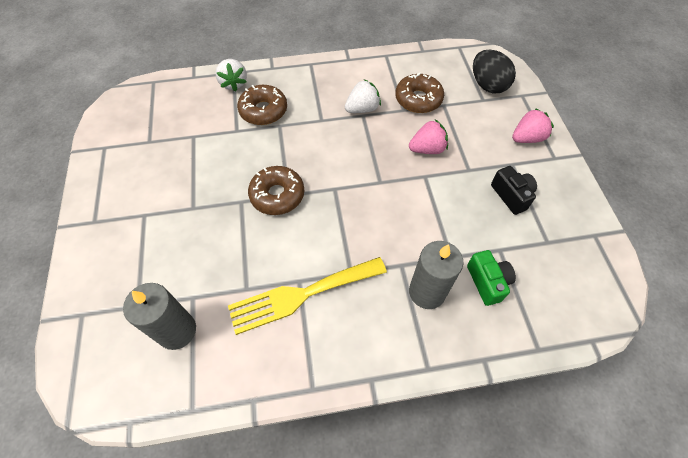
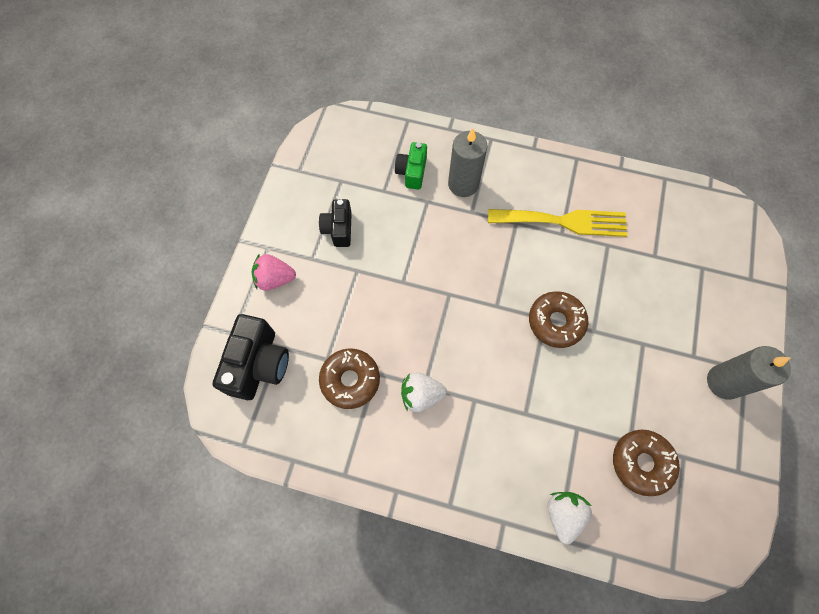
camera: 155 degrees left, 10 degrees up
grey candle [123,283,196,350] -> grey candle moved to [707,346,791,400]
brown donut [237,85,287,125] -> brown donut moved to [613,429,680,496]
pink strawberry [409,120,448,154] -> none
black egg [473,50,516,94] -> black camera [212,314,289,400]

